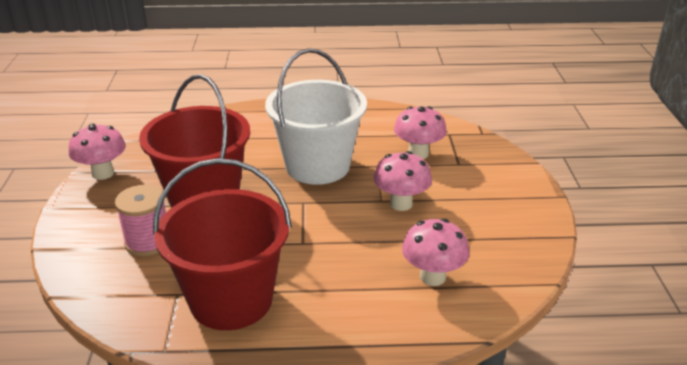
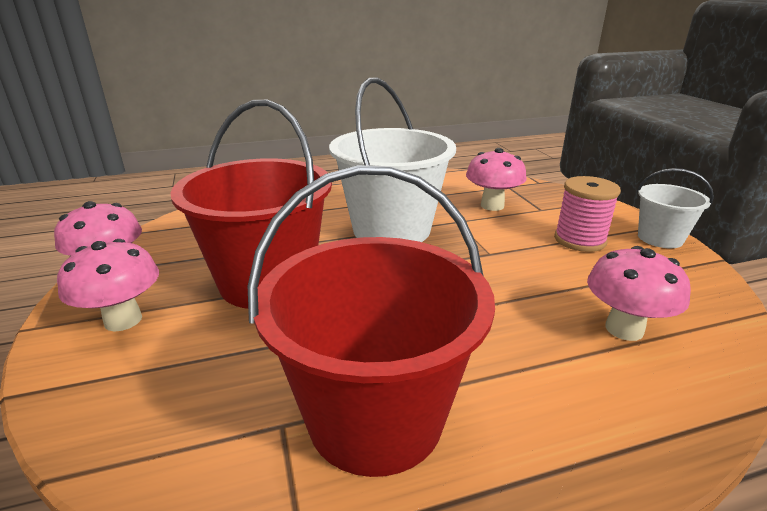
camera: 15 degrees left, 5 degrees down
pink spool [115,185,166,257] -> pink spool moved to [554,176,621,252]
pink mushroom [373,151,432,211] -> pink mushroom moved to [57,239,159,332]
none -> white bucket [637,168,714,248]

